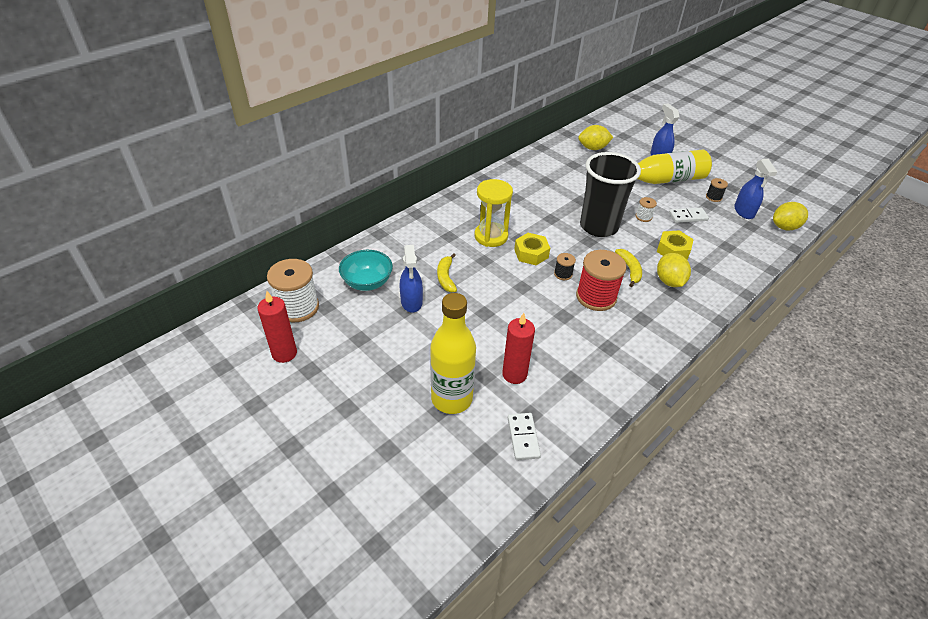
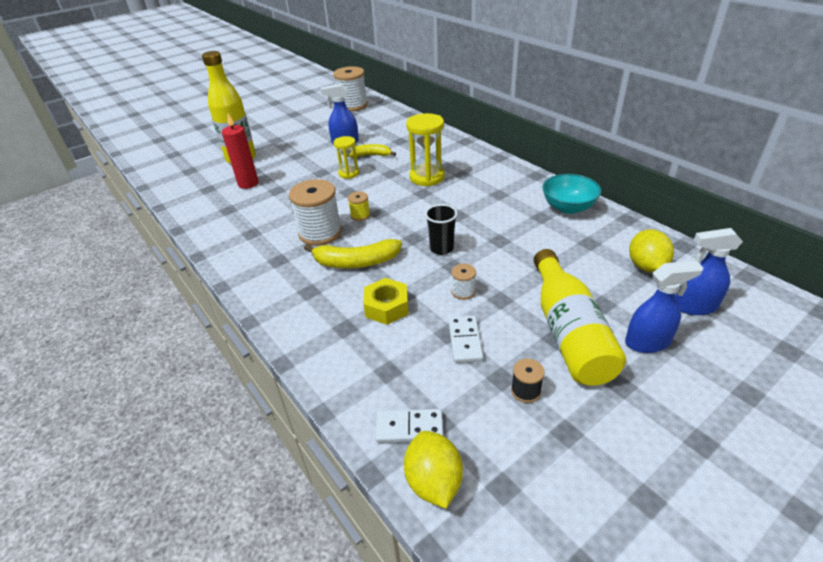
camera: 100 degrees right, 5 degrees down
red candle [257,291,297,363] -> none
turquoise bowl [339,250,393,291] -> turquoise bowl moved to [542,174,601,214]
white domino [508,413,541,460] -> white domino moved to [375,409,443,443]
yellow nut [514,233,550,265] -> none
black spool [554,253,576,280] -> yellow spool [348,191,370,221]
red spool [576,250,627,311] -> white spool [289,179,342,246]
black cup [580,152,641,237] -> black cup [425,204,458,255], size x0.48
yellow banana [615,249,642,287] -> yellow banana [304,239,402,268], size x1.51
yellow lemon [657,253,691,287] -> none
blue spray bottle [734,159,777,219] -> blue spray bottle moved to [675,228,743,315]
none -> yellow hourglass [333,136,359,179]

